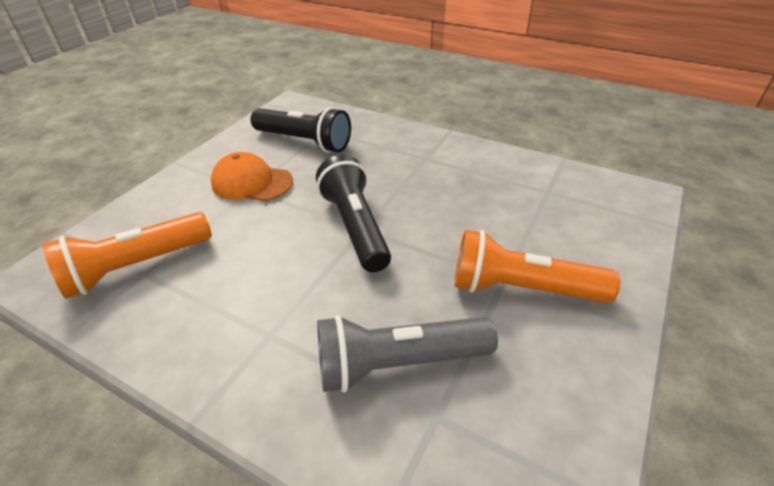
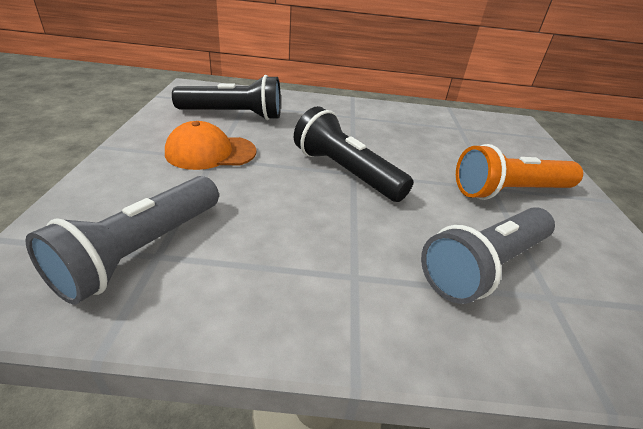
camera: 30 degrees left, 5 degrees down
orange flashlight [42,212,212,299] -> grey flashlight [25,176,219,305]

